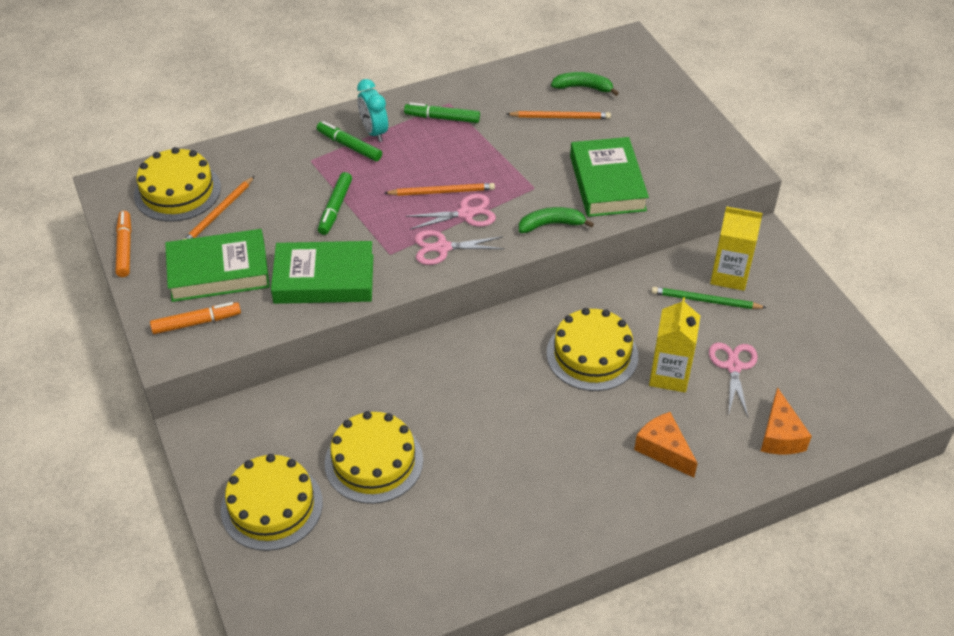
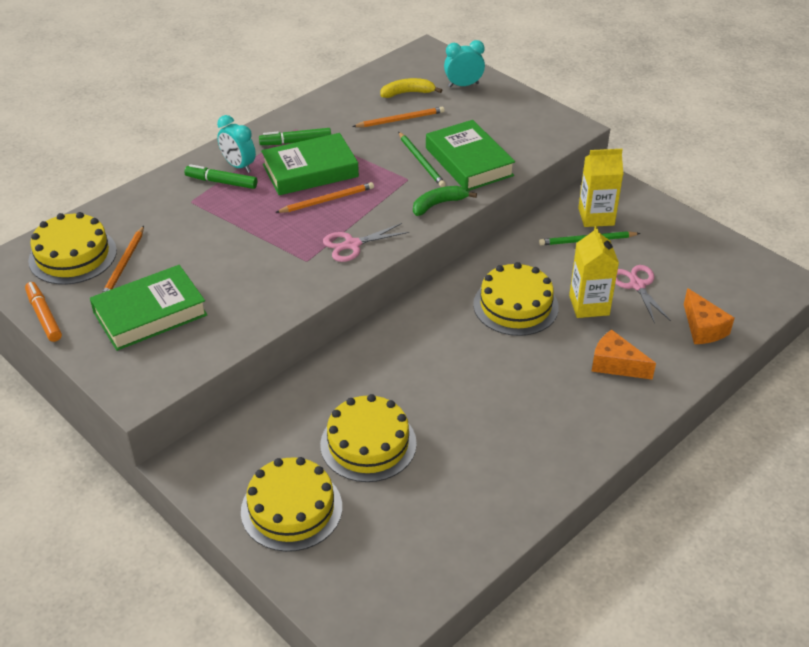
camera: 20 degrees left, 5 degrees down
orange marker [150,302,241,334] -> none
green book [271,241,373,304] -> green book moved to [261,133,359,195]
green marker [318,172,352,235] -> none
pink scissors [406,194,496,230] -> none
green banana [551,72,619,96] -> yellow banana [381,78,442,98]
none -> green pencil [398,132,446,187]
none -> turquoise clock [444,40,485,87]

